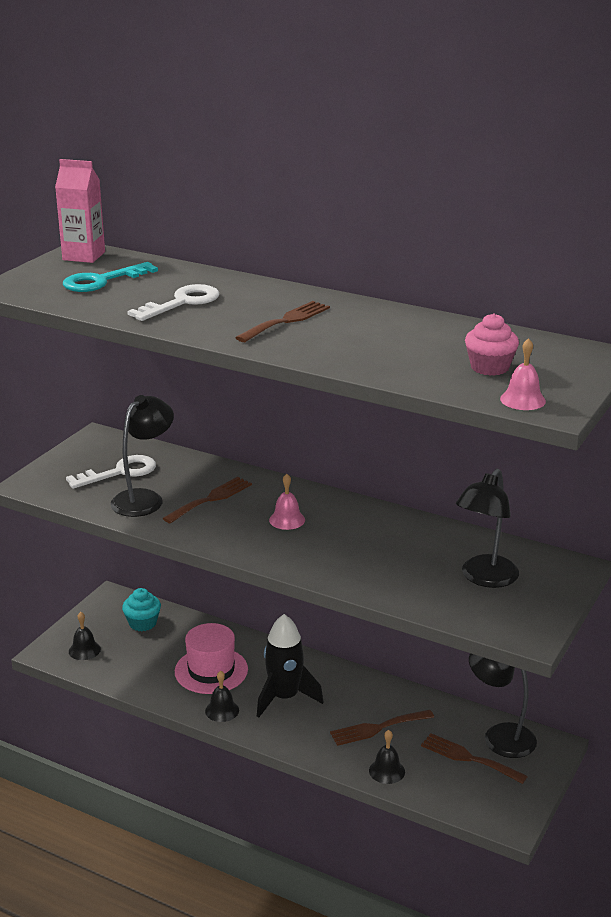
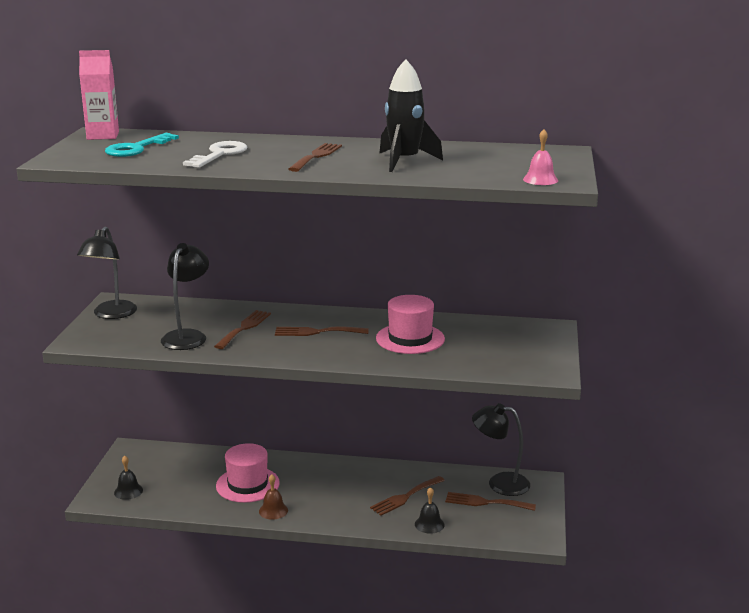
camera: 20 degrees left, 5 degrees down
white key [66,455,156,489] -> none
turquoise cupcake [122,588,161,631] -> none
black bell [205,671,239,722] -> brown bell [259,474,288,520]
black rocket [257,614,323,717] -> black rocket moved to [379,59,443,172]
pink bell [269,474,305,530] -> brown fork [275,326,369,336]
black lamp [456,469,519,588] -> black lamp moved to [77,226,137,319]
pink cupcake [465,313,519,376] -> none
none -> pink hat [376,295,445,354]

